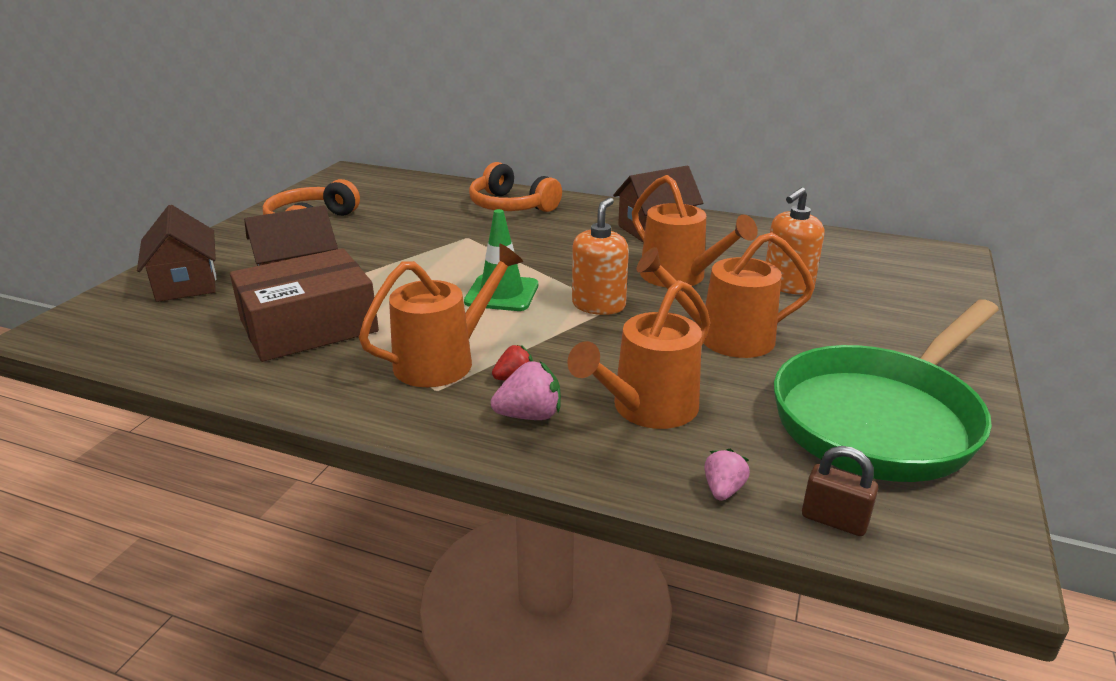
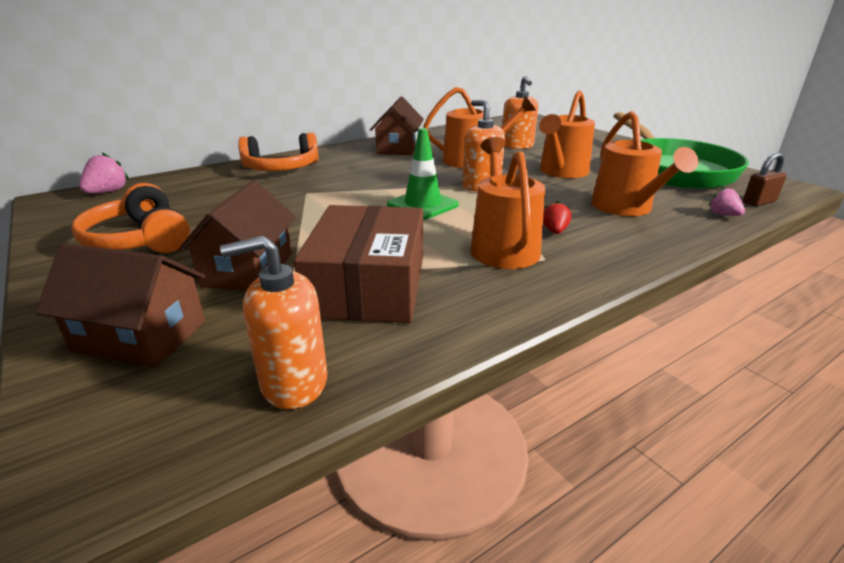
camera: 55 degrees left, 0 degrees up
pink strawberry [491,361,561,420] -> pink strawberry moved to [79,153,129,193]
none -> orange soap dispenser [220,236,327,409]

